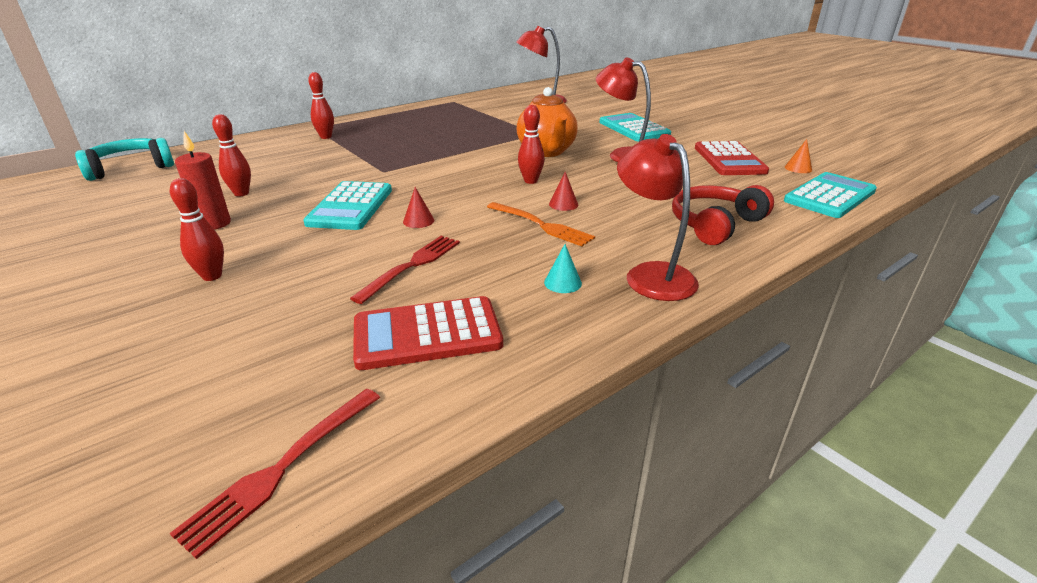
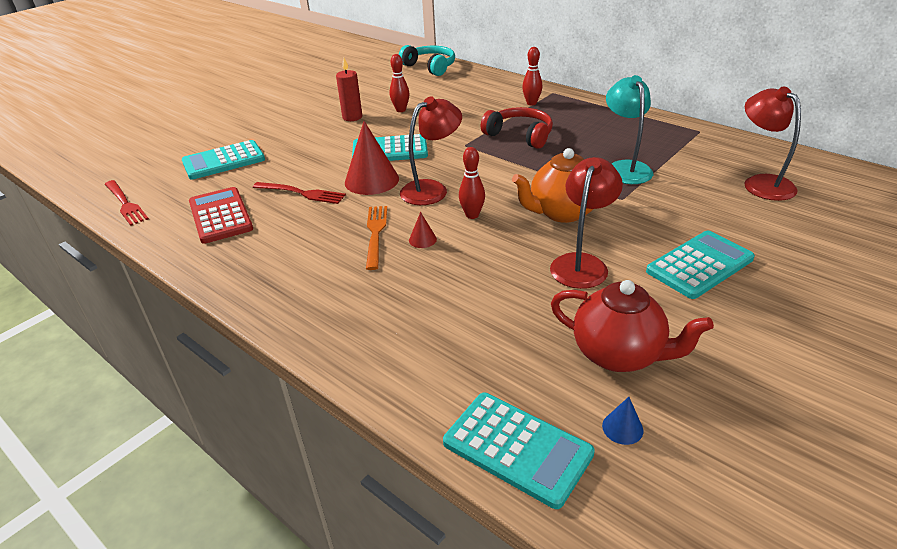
camera: 80 degrees right, 5 degrees up
red bowling pin [170,178,224,281] -> none
red fork [170,388,380,559] -> red fork turned 150 degrees counterclockwise [105,180,149,226]
red cone [403,187,434,228] -> red cone [345,121,399,195], size x2.24
orange fork [487,202,595,246] -> orange fork turned 150 degrees clockwise [366,206,387,270]
turquoise cone [544,244,582,293] -> none
red lamp [617,134,699,301] -> red lamp moved to [400,96,462,205]
red headphones [672,185,774,245] -> red headphones moved to [481,107,553,149]
red calculator [695,141,769,175] -> red teapot [551,280,714,372]
orange cone [785,139,812,173] -> blue cone [602,397,643,445]
none -> turquoise calculator [182,140,265,180]
none -> turquoise lamp [606,75,653,184]

